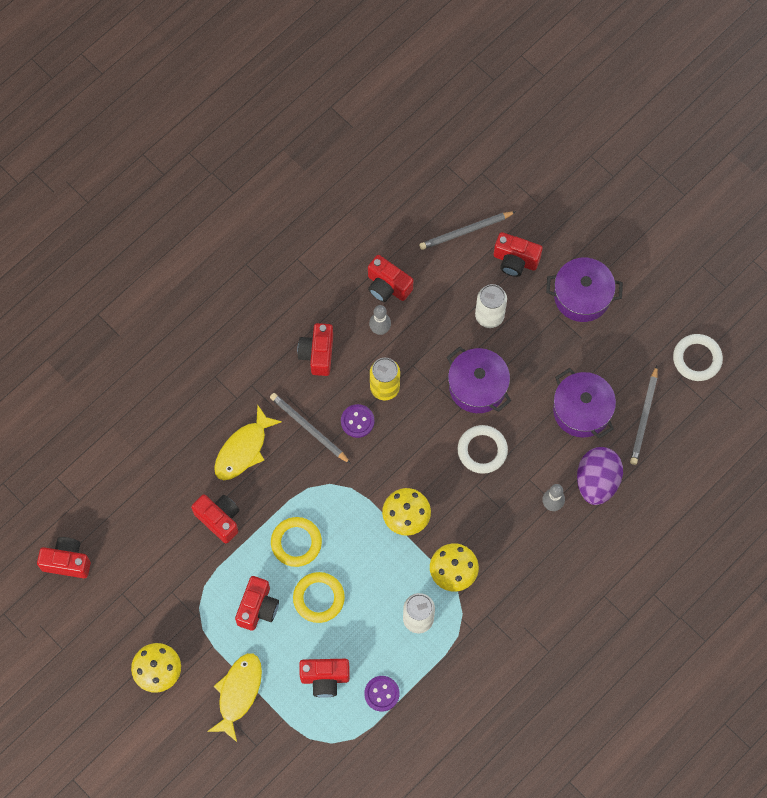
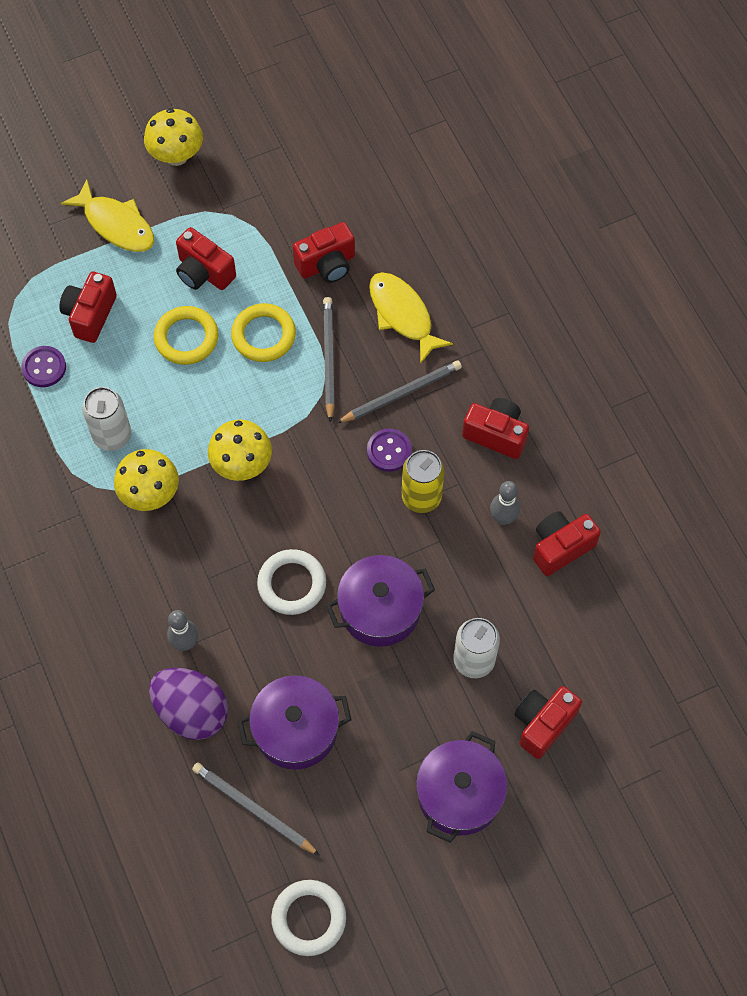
camera: 110 degrees right, 5 degrees down
red camera [37,537,91,578] -> none
grey pencil [419,211,516,250] -> grey pencil moved to [323,297,335,423]

